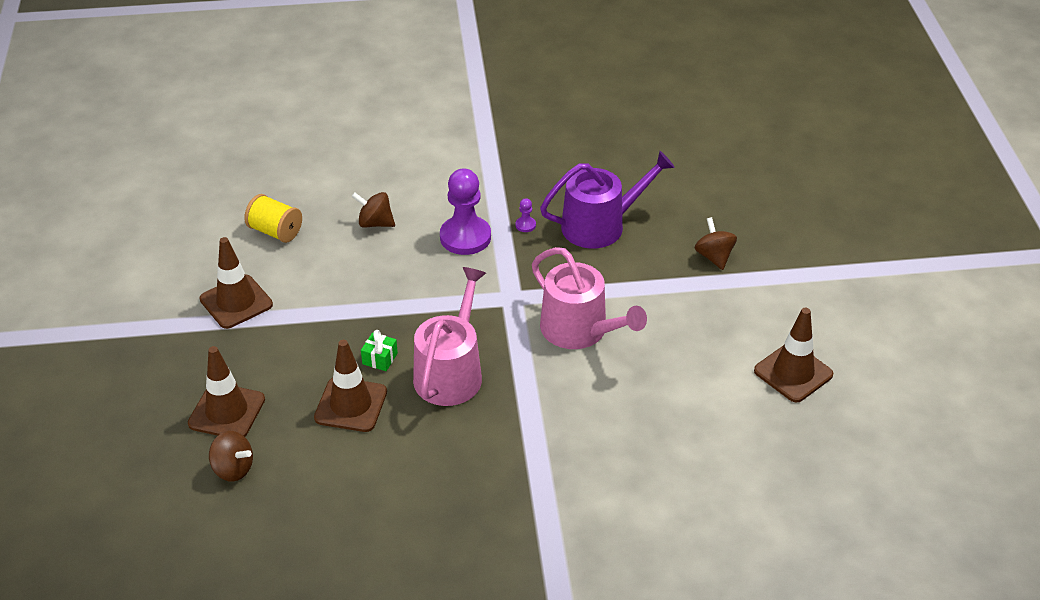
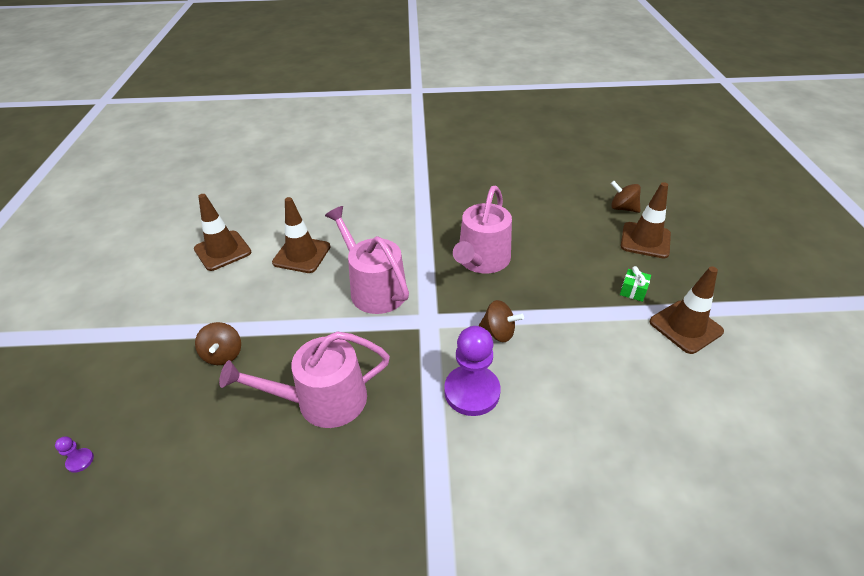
camera: 175 degrees left, 0 degrees up
yellow spool [244,194,302,243] -> none
brown traffic cone [314,340,387,432] -> brown traffic cone moved to [272,197,330,273]
brown spinning top [351,192,395,228] -> brown spinning top moved to [479,300,524,342]
green gift [361,330,398,371] -> green gift moved to [620,266,651,302]
purple pawn [516,198,536,232] -> purple pawn moved to [55,436,94,473]
purple watering can [540,151,675,249] -> pink watering can [219,331,390,428]

